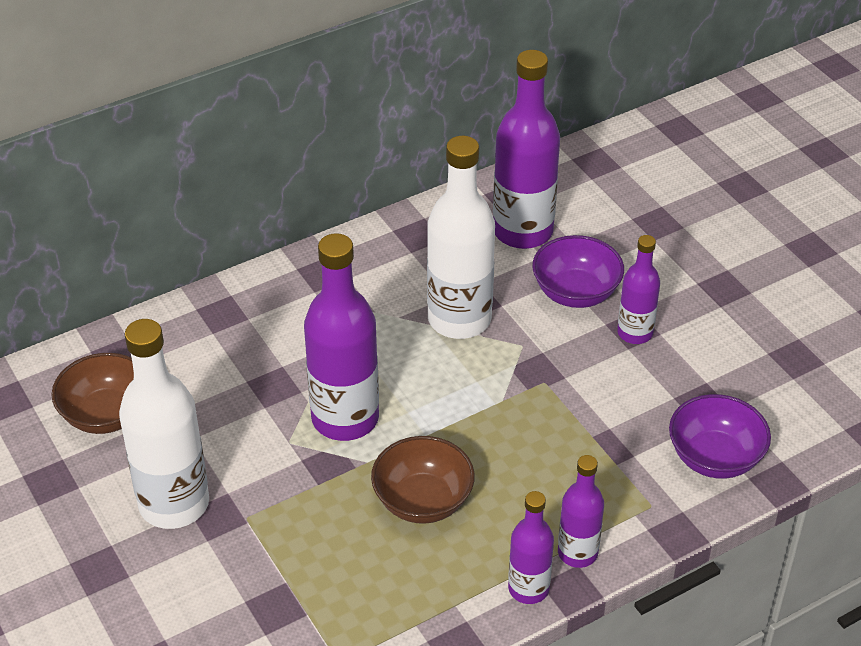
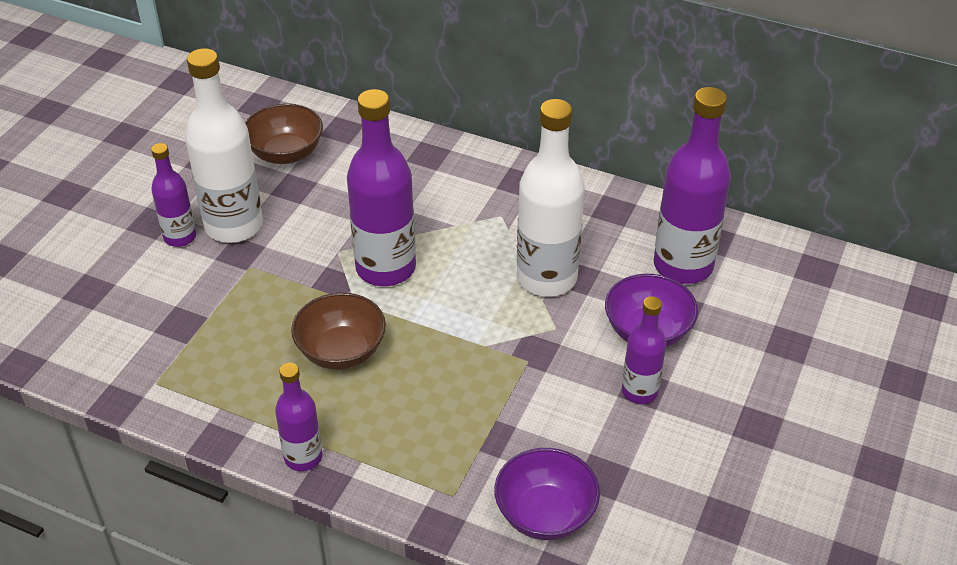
camera: 55 degrees right, 0 degrees up
purple bottle [558,455,604,568] -> purple bottle moved to [151,143,196,247]

